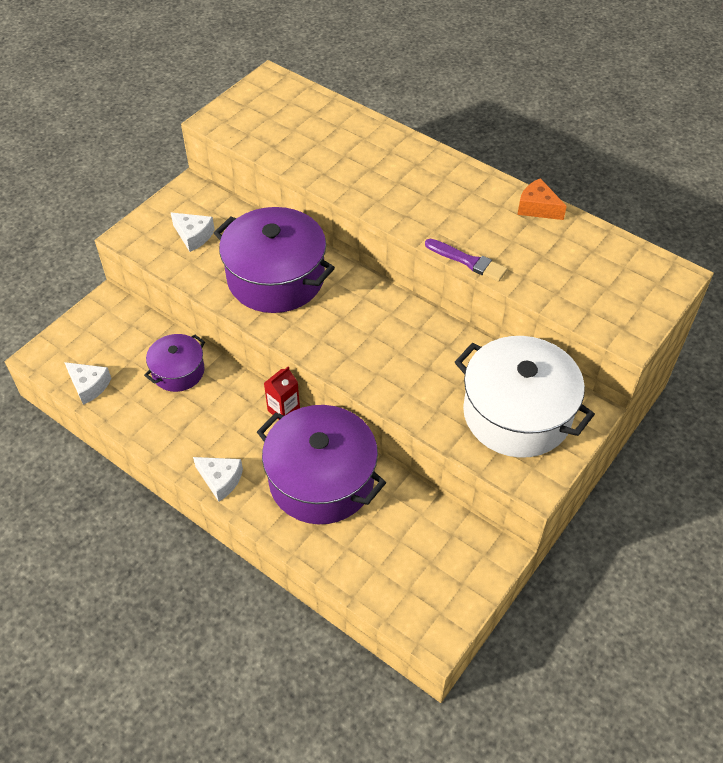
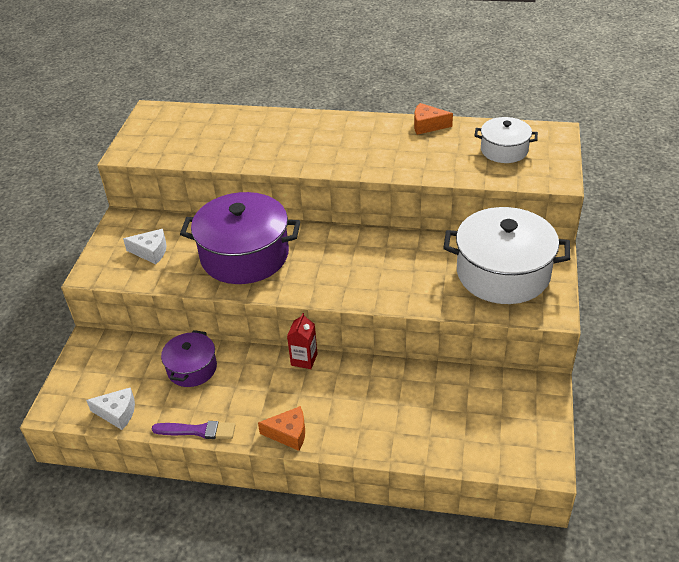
camera: 25 degrees left, 10 degrees down
white cheese [193,457,243,501] -> orange cheese [258,406,305,451]
purple pot [257,405,386,524] -> none
purple brush [425,239,508,281] -> purple brush moved to [152,421,235,439]
none -> white pot [474,117,538,163]

